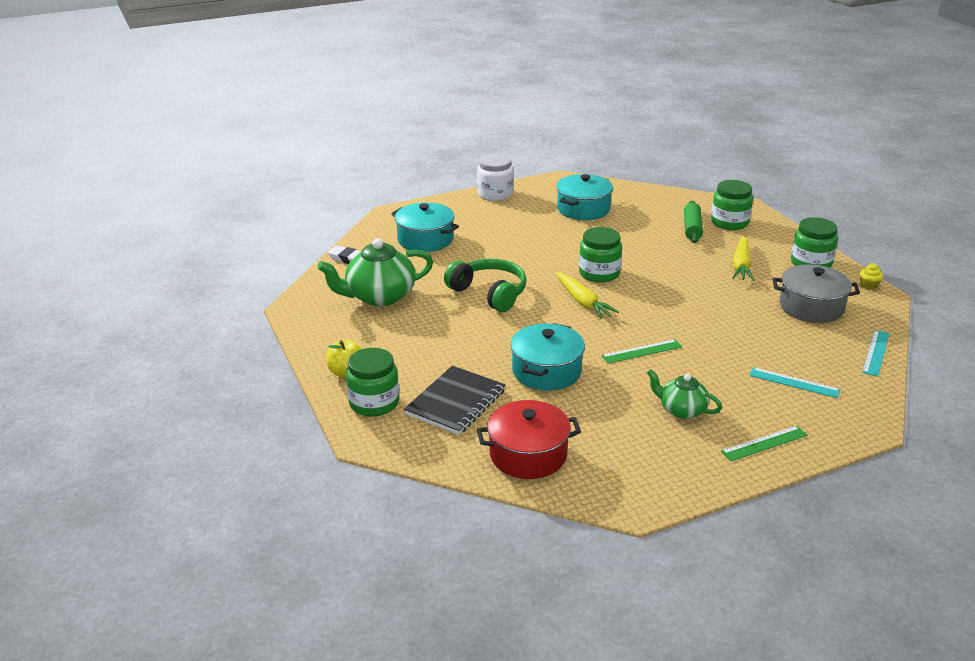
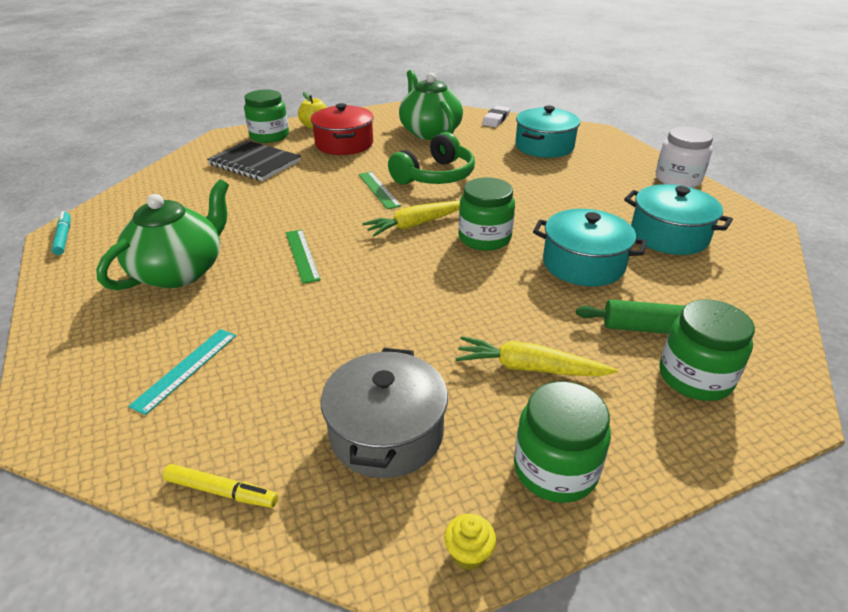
camera: 90 degrees right, 5 degrees up
red pot [477,400,581,479] -> red pot moved to [311,103,374,155]
turquoise pot [510,323,585,391] -> turquoise pot moved to [533,209,647,287]
green teapot [647,369,722,419] -> green teapot [96,179,229,290], size x1.73
green ruler [721,426,808,461] -> green ruler moved to [358,172,401,209]
turquoise ruler [862,330,890,377] -> yellow marker [163,464,278,508]
none -> turquoise marker [51,211,71,255]

